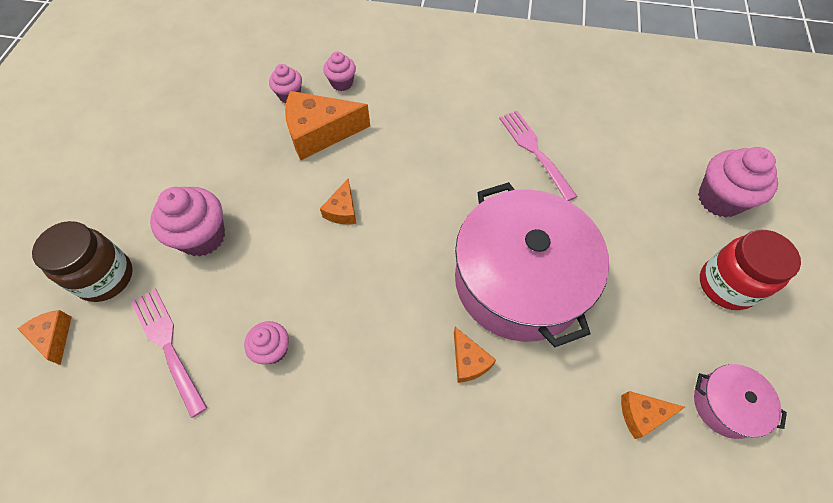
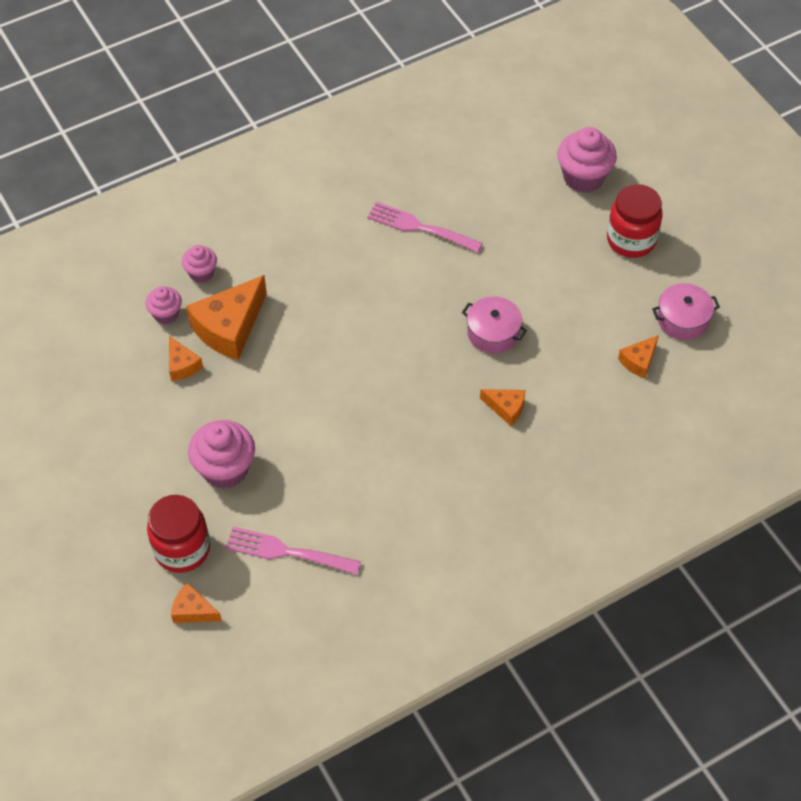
camera: 40 degrees left, 5 degrees down
brown jar [32,221,133,302] -> red jar [147,495,210,573]
pink cupcake [244,321,289,364] -> none
orange cheese [320,179,356,224] -> orange cheese moved to [169,336,203,381]
pink pot [455,182,609,348] -> pink pot [462,296,527,354], size x0.44

